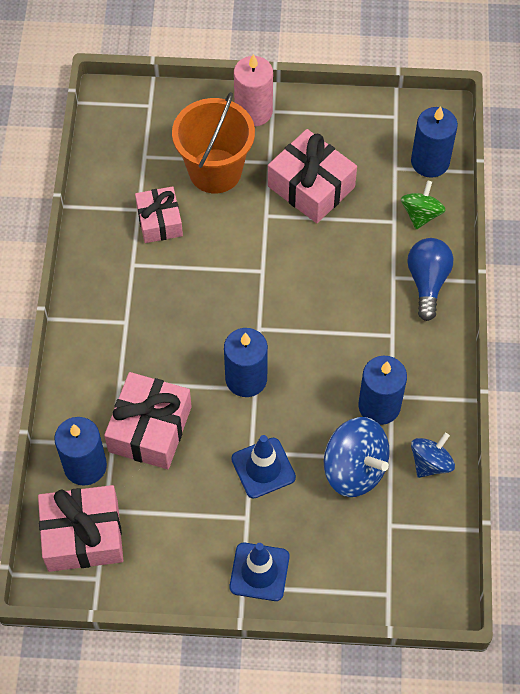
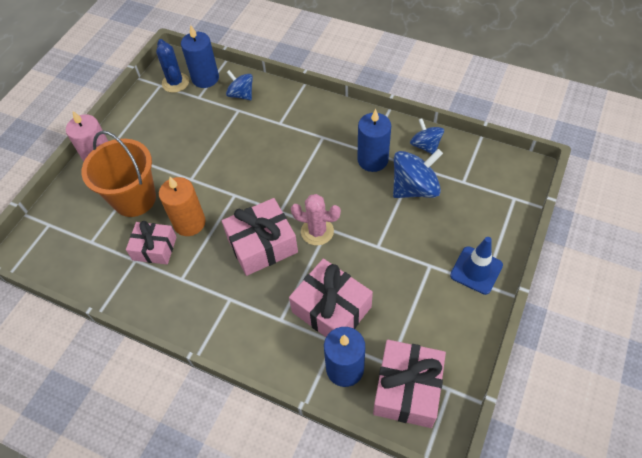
camera: 65 degrees left, 5 degrees down
blue candle [224,328,268,397] -> pink cactus [291,194,341,245]
blue traffic cone [231,435,296,499] -> none
pink gift [268,129,357,223] -> pink gift moved to [222,198,298,276]
green spinning top [401,180,446,229] -> blue spinning top [226,70,253,100]
blue light bulb [407,238,453,321] -> none
none -> blue cactus [156,39,189,93]
none -> orange candle [159,177,206,236]

